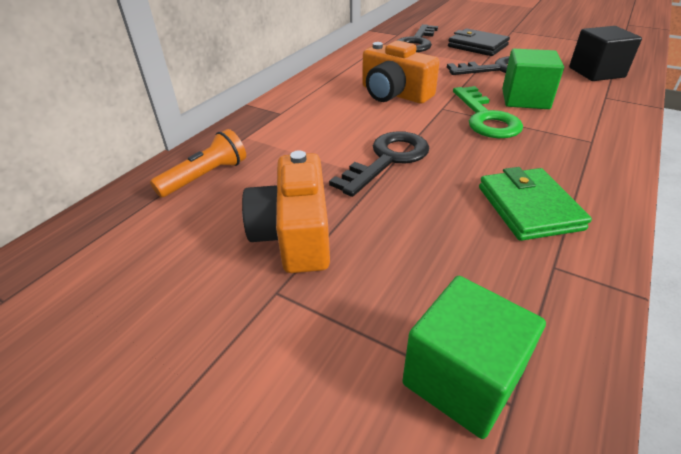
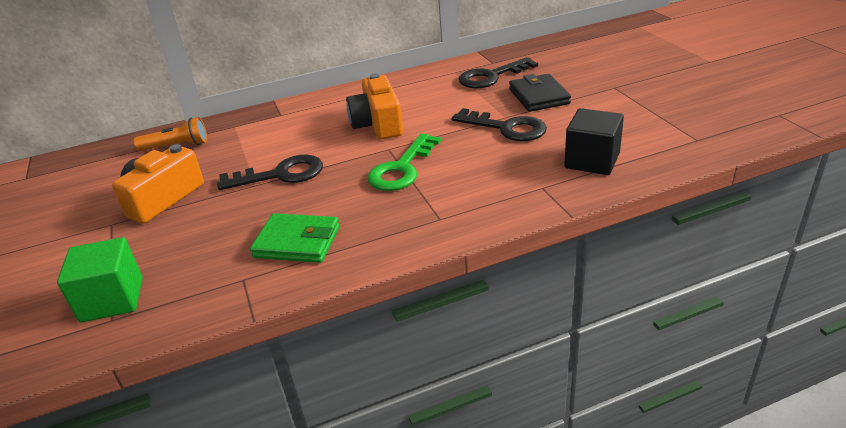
camera: 40 degrees right, 5 degrees down
green wallet [479,167,592,241] -> green wallet turned 75 degrees clockwise [250,213,340,263]
green cube [502,49,564,109] -> none

